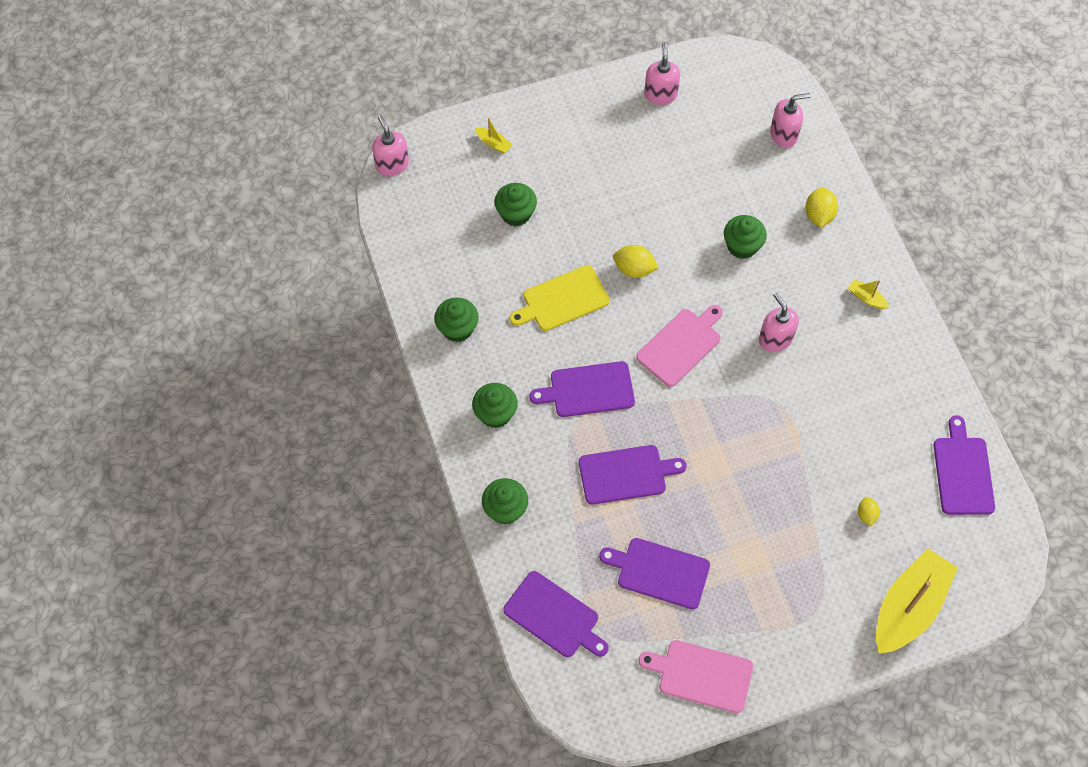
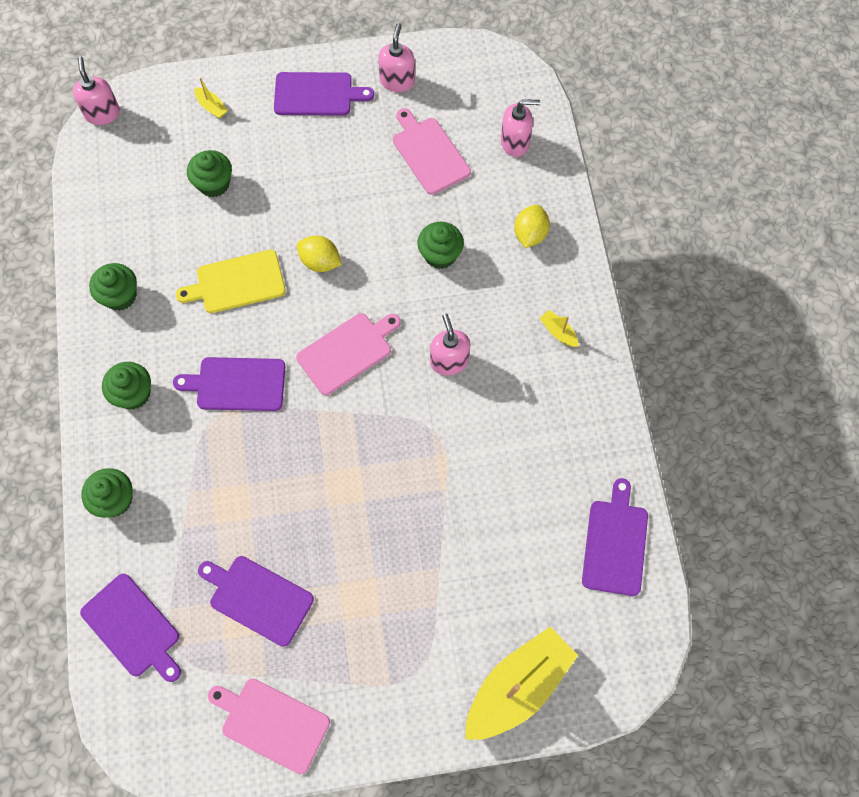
camera: 10 degrees right, 5 degrees up
purple cutting board [579,445,686,505] -> purple cutting board moved to [274,72,374,116]
yellow lemon [858,497,880,526] -> none
none -> pink cutting board [393,108,471,195]

